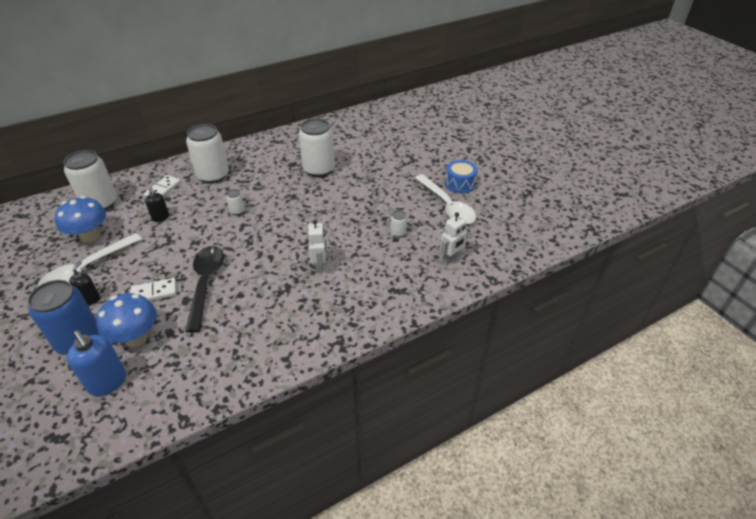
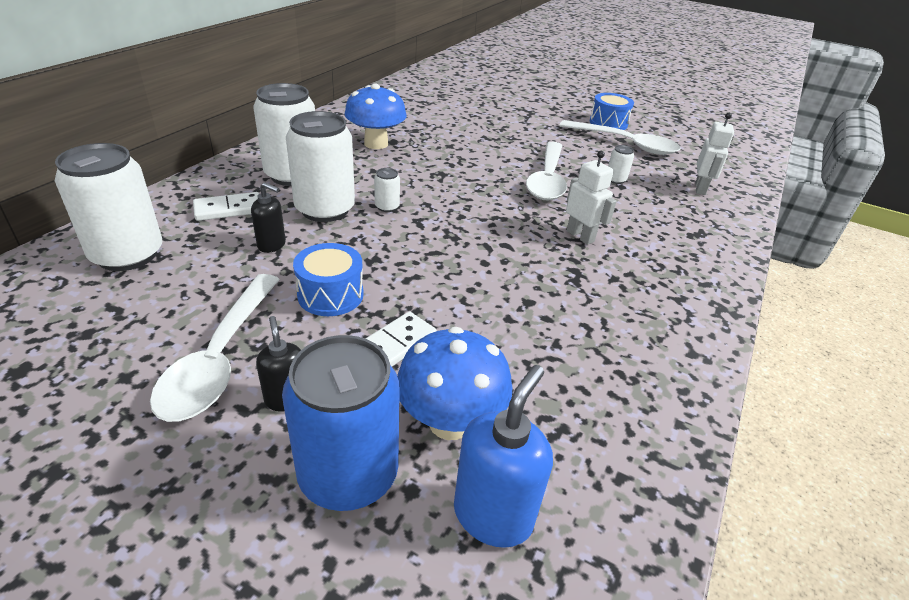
camera: 35 degrees left, 5 degrees down
blue mushroom [55,196,106,243] -> blue mushroom moved to [344,83,406,149]
blue soap dispenser [67,330,126,396] -> blue soap dispenser turned 75 degrees counterclockwise [454,365,553,548]
white domino [144,175,181,197] -> white domino turned 75 degrees clockwise [193,192,259,221]
black spoon [185,246,224,333] -> none
white can [299,118,335,177] -> white can moved to [286,111,355,222]
none -> blue drum [293,243,364,316]
none -> white spoon [526,142,567,200]

